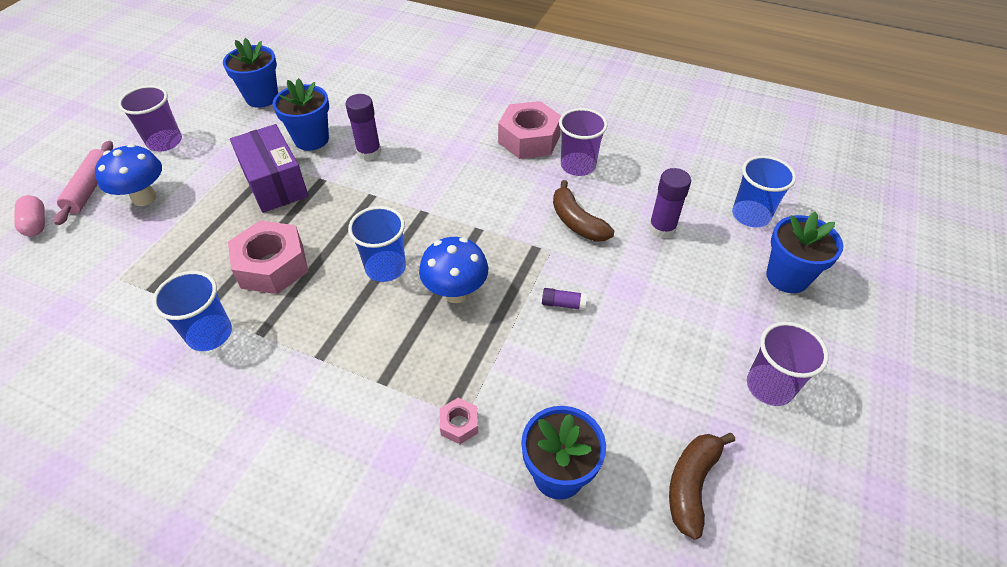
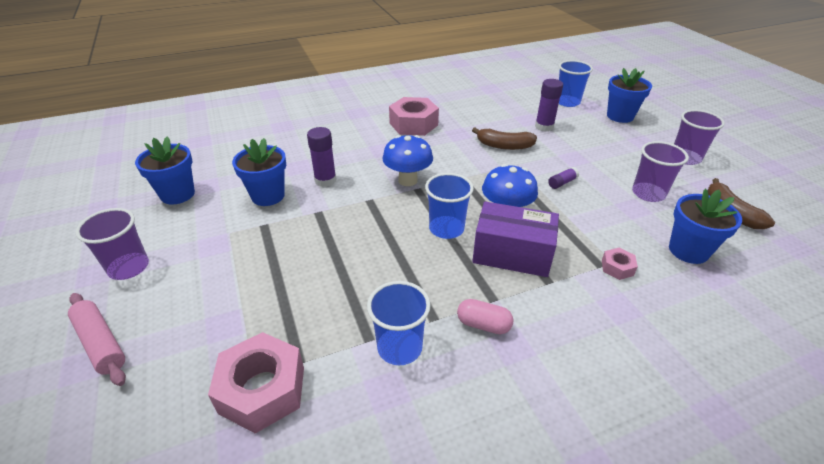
camera: 45 degrees left, 10 degrees down
pink capsule [14,195,45,236] -> pink capsule moved to [457,299,513,334]
blue mushroom [95,144,162,206] -> blue mushroom moved to [382,135,433,186]
pink nut [228,220,309,294] -> pink nut moved to [208,332,304,434]
purple box [230,124,309,213] -> purple box moved to [472,201,559,277]
purple cup [559,108,608,176] -> purple cup moved to [632,141,689,202]

